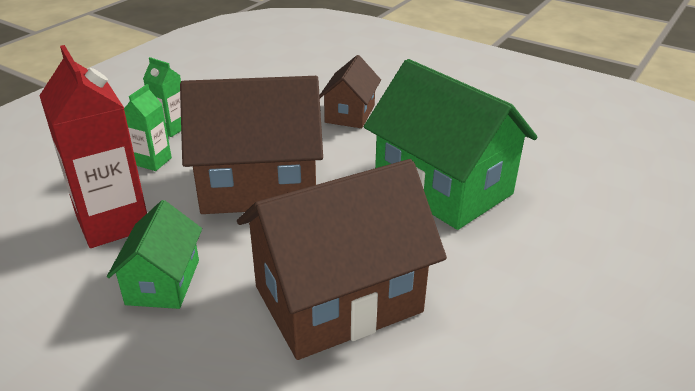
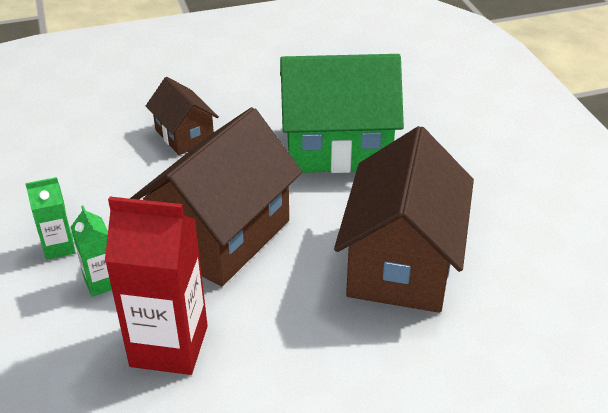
camera: 50 degrees left, 5 degrees up
green house [107,200,202,309] -> none

